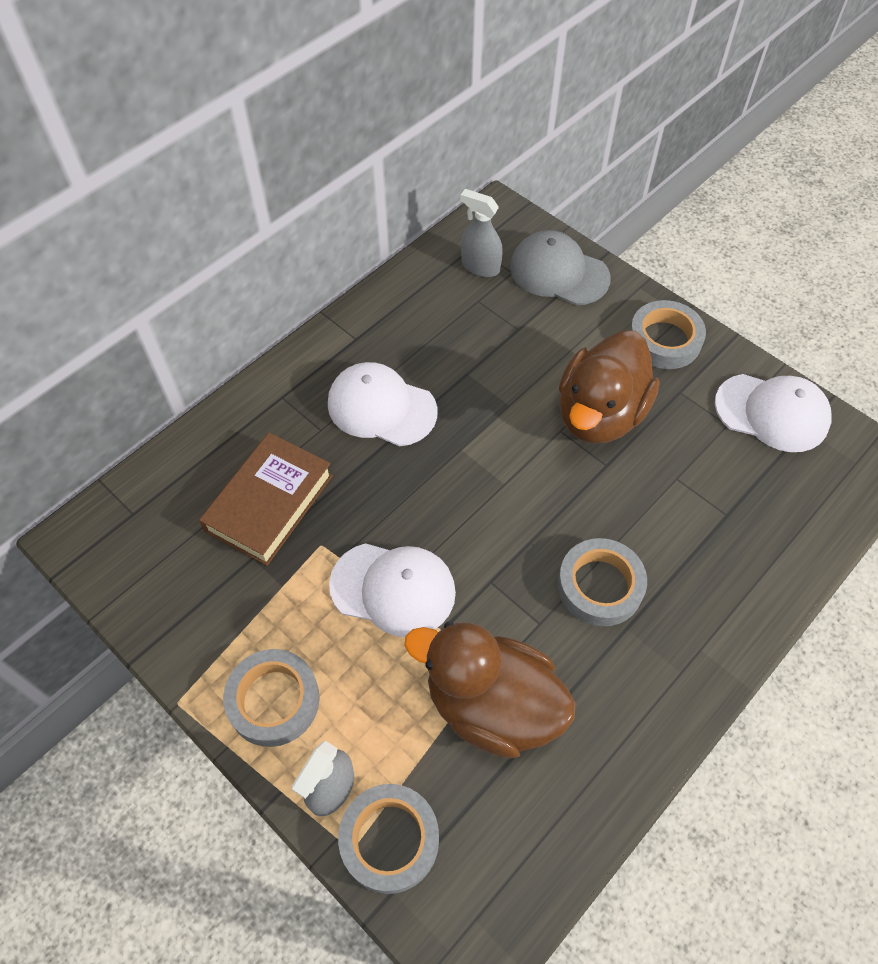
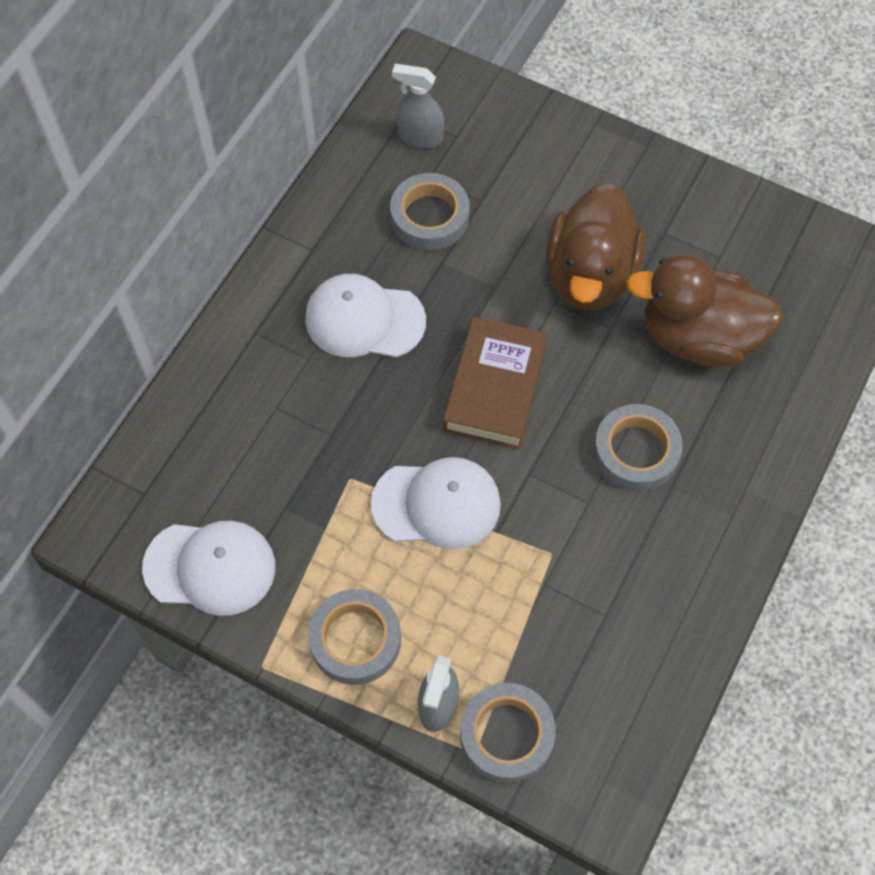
camera: 15 degrees left, 5 degrees up
brown book [199,433,333,566] -> brown book moved to [443,316,548,449]
brown duck [404,622,575,758] -> brown duck moved to [626,255,784,367]
grey cap [510,230,611,305] -> none
grey tape [630,300,706,369] -> grey tape moved to [390,173,470,250]
white cap [715,374,832,452] -> white cap moved to [142,520,275,616]

